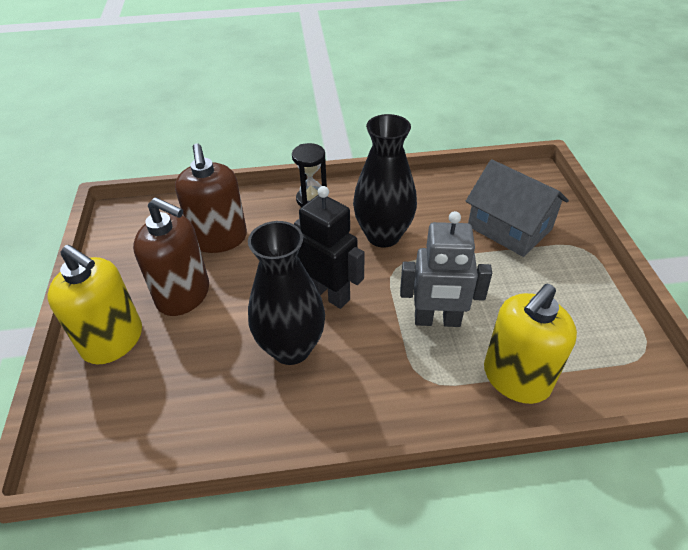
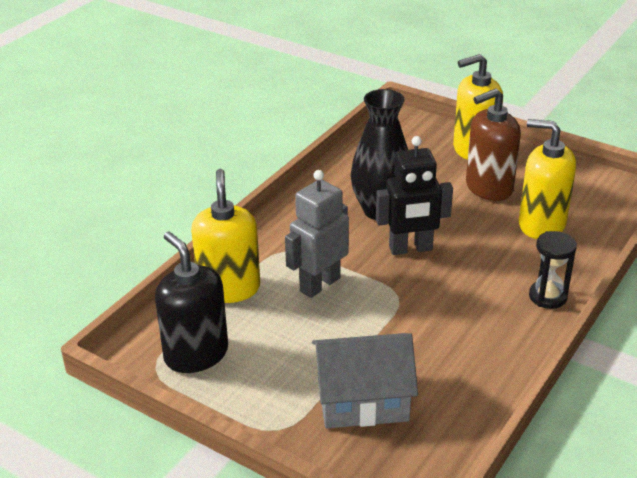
camera: 130 degrees right, 10 degrees down
brown soap dispenser [175,143,247,253] -> yellow soap dispenser [519,119,576,239]
black vase [353,114,417,248] -> none
none -> black soap dispenser [155,232,228,373]

